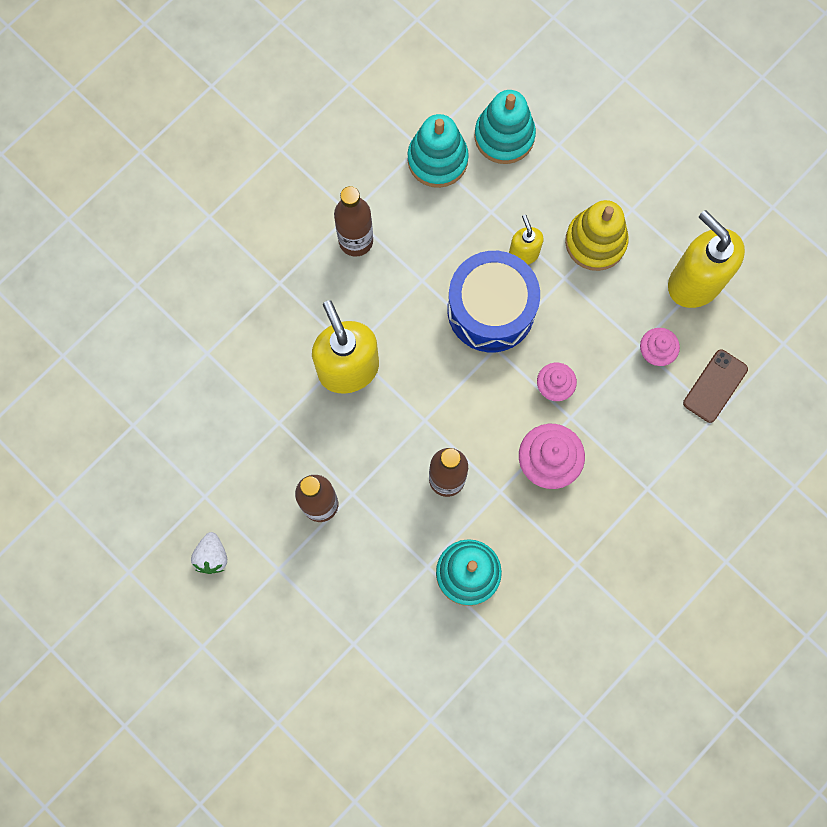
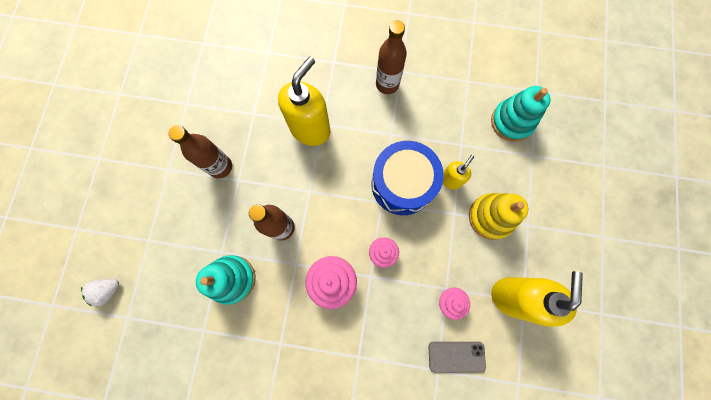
camera: 55 degrees right, 0 degrees up
white strawberry [191,532,227,574] -> white strawberry moved to [81,279,119,307]
turquoise stacking toy [407,114,469,188] -> none
brown phone [683,349,748,423] -> grey phone [429,342,486,373]

